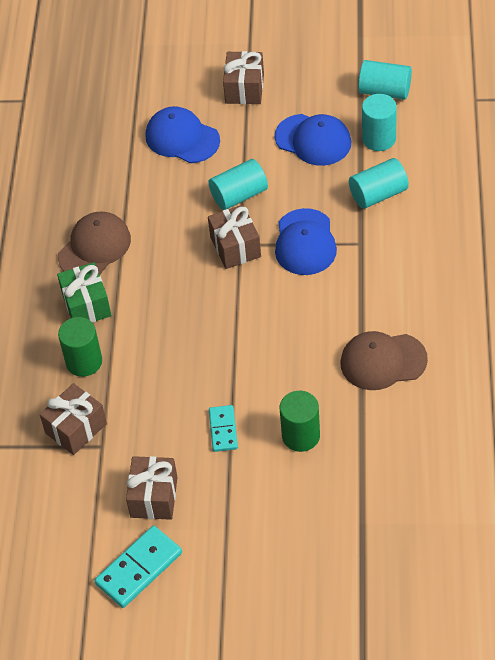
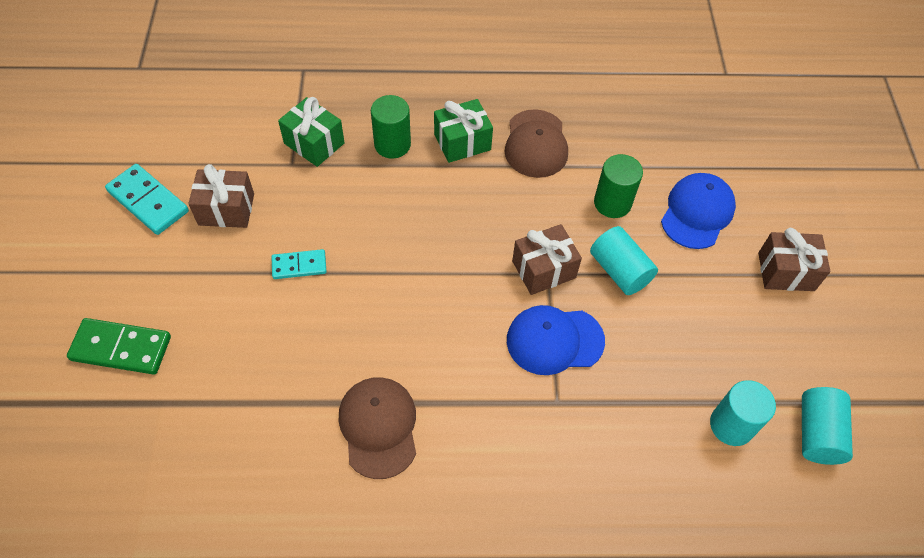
camera: 80 degrees right, 5 degrees up
brown gift [40,383,107,455] -> green gift [278,97,345,167]
brown cap [58,212,131,275] -> brown cap turned 60 degrees clockwise [505,109,568,178]
blue cap [275,114,351,166] -> none
green cylinder [280,391,320,452] -> green cylinder moved to [594,154,643,218]
turquoise cylinder [349,158,409,209] -> none
none -> green domino [67,318,171,375]

